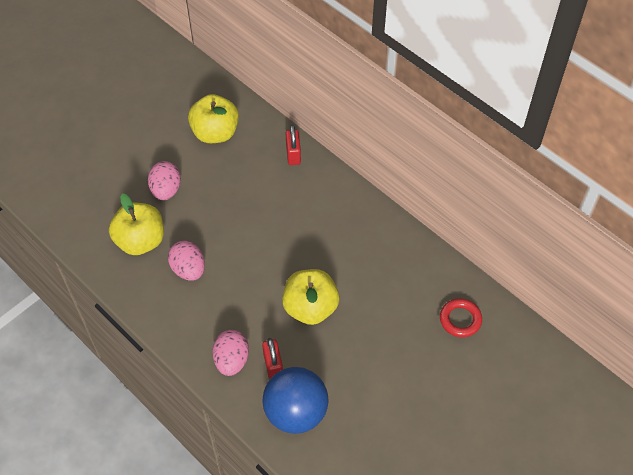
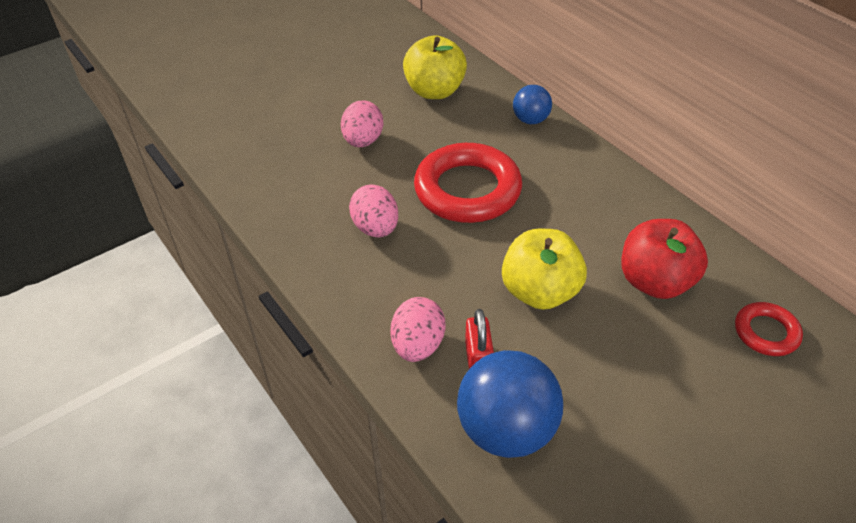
camera: 10 degrees right, 10 degrees down
yellow apple [109,193,164,255] -> none
red padlock [286,125,301,165] -> blue ball [513,85,552,124]
none -> red ring [414,143,522,223]
none -> red apple [621,219,708,299]

